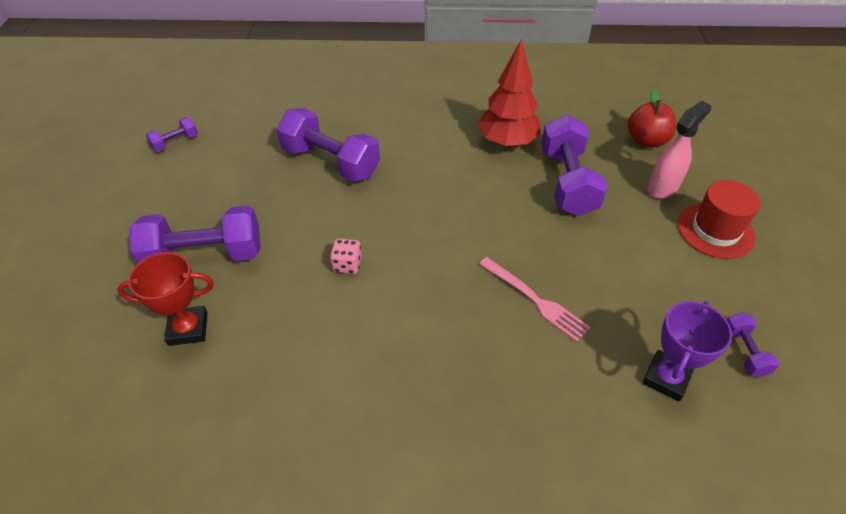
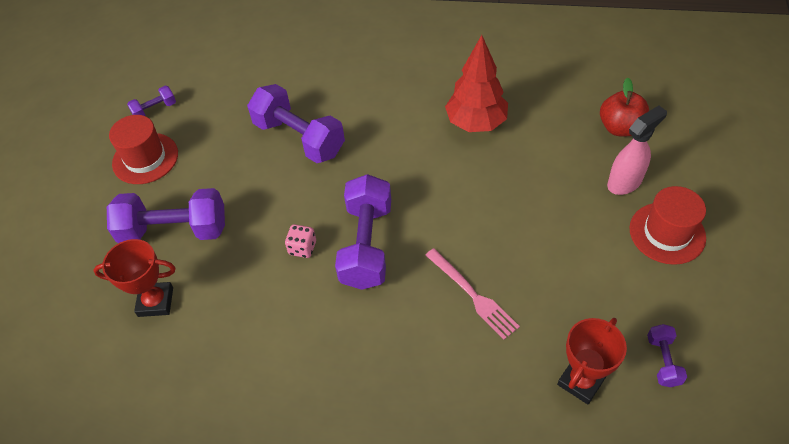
camera: 10 degrees right, 5 degrees up
purple dumbbell [541,115,607,216] -> purple dumbbell moved to [335,174,391,290]
purple trophy [643,301,732,402] -> red trophy [557,318,627,404]
none -> red hat [109,115,178,184]

